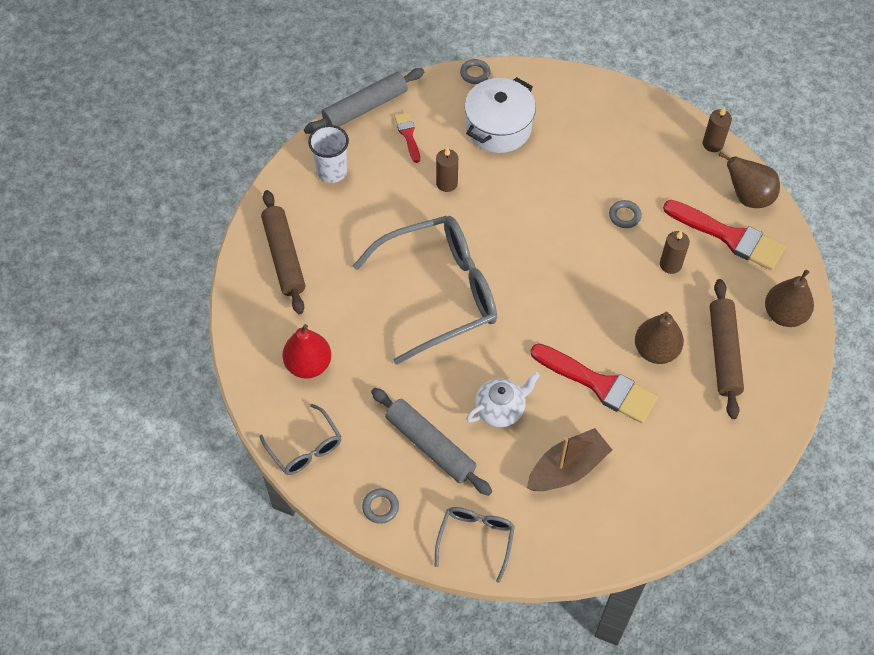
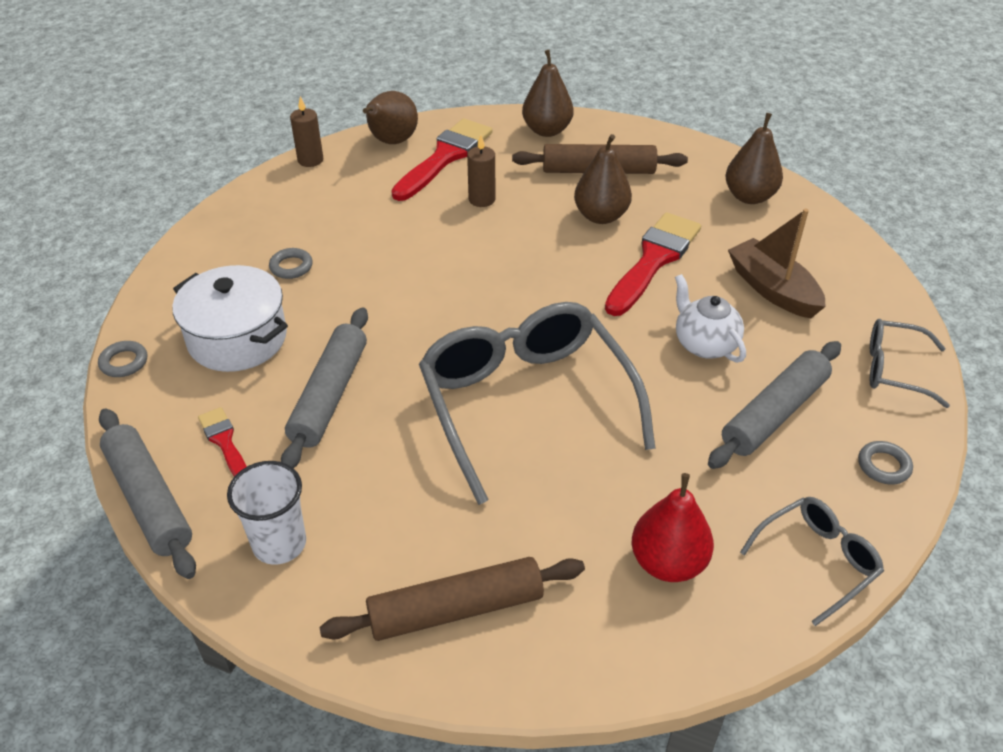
camera: 90 degrees left, 15 degrees down
red brush [394,112,420,163] -> red brush turned 75 degrees clockwise [198,407,247,477]
brown candle [436,147,458,192] -> grey rolling pin [281,307,368,468]
grey ring [609,200,642,228] -> grey ring moved to [269,248,313,279]
none -> brown pear [726,113,783,204]

